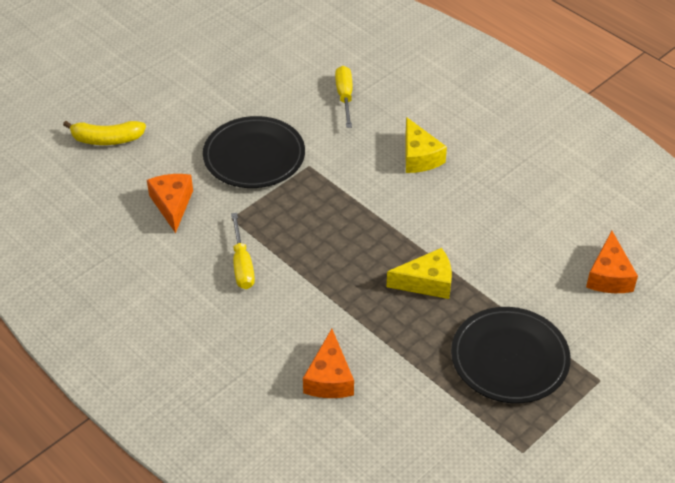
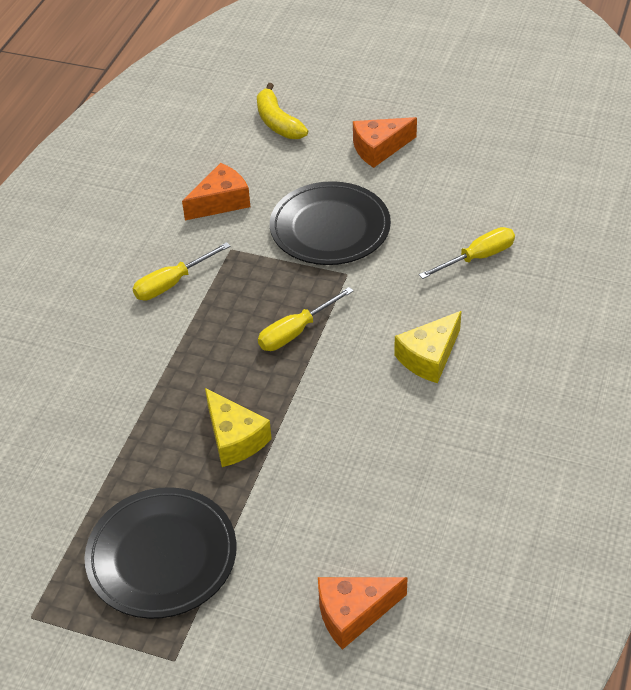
camera: 65 degrees right, 0 degrees up
orange cheese [303,329,354,398] -> orange cheese moved to [353,117,417,168]
none -> yellow screwdriver [258,287,353,351]

